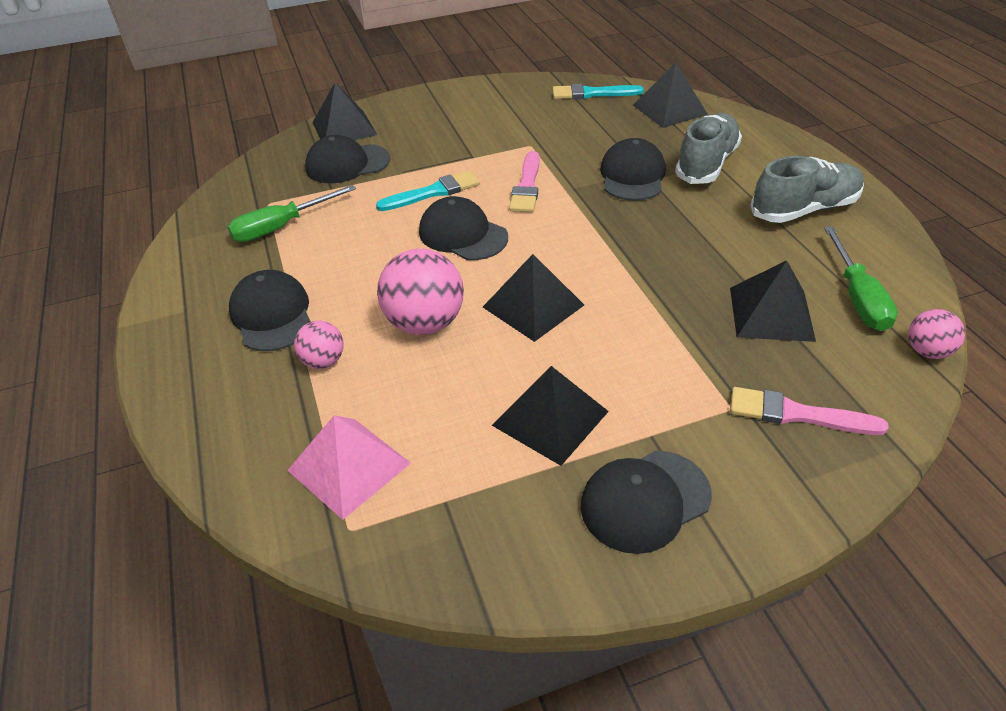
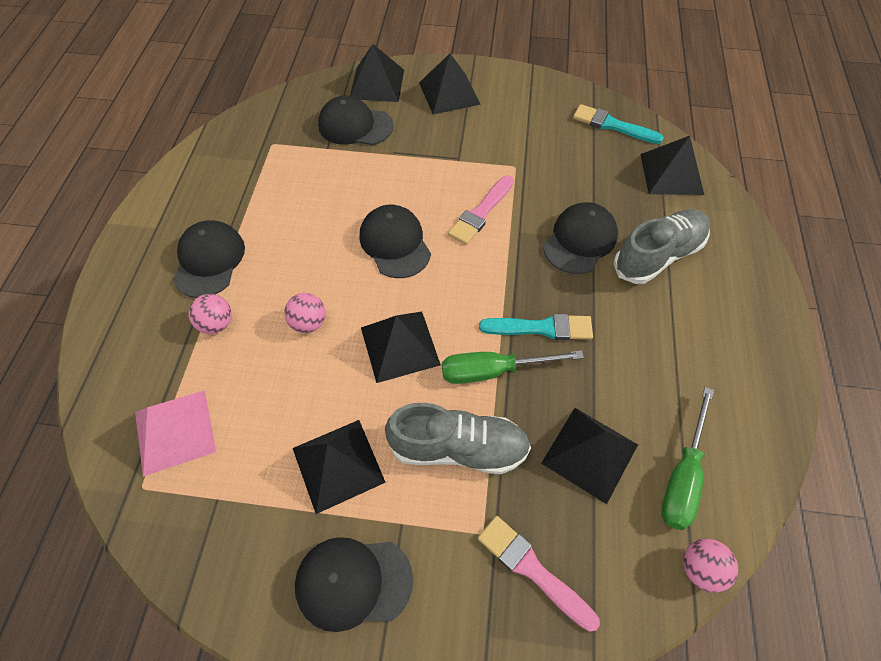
camera: 25 degrees right, 15 degrees up
green screwdriver [227,185,356,242] -> green screwdriver moved to [442,350,584,384]
turquoise brush [376,171,480,211] -> turquoise brush moved to [479,314,593,340]
pink ball [377,249,464,335] -> pink ball [284,293,326,333], size x0.55
grey shoe [751,156,864,223] -> grey shoe moved to [385,403,531,474]
none -> black pyramid [419,53,481,115]

